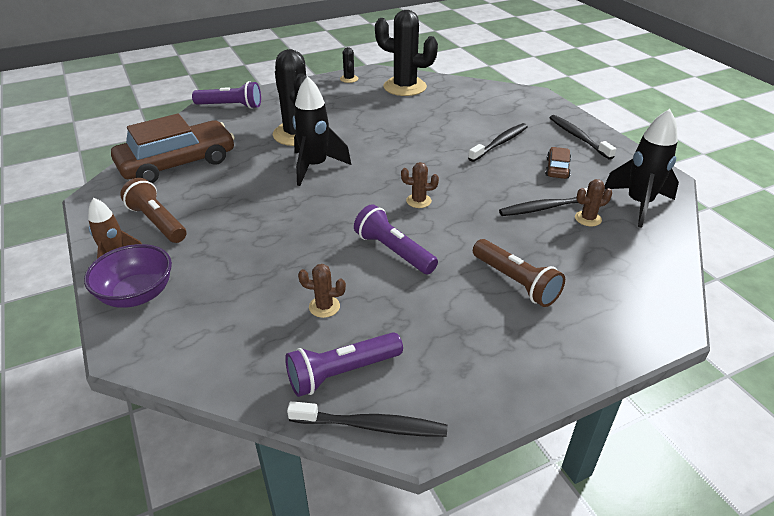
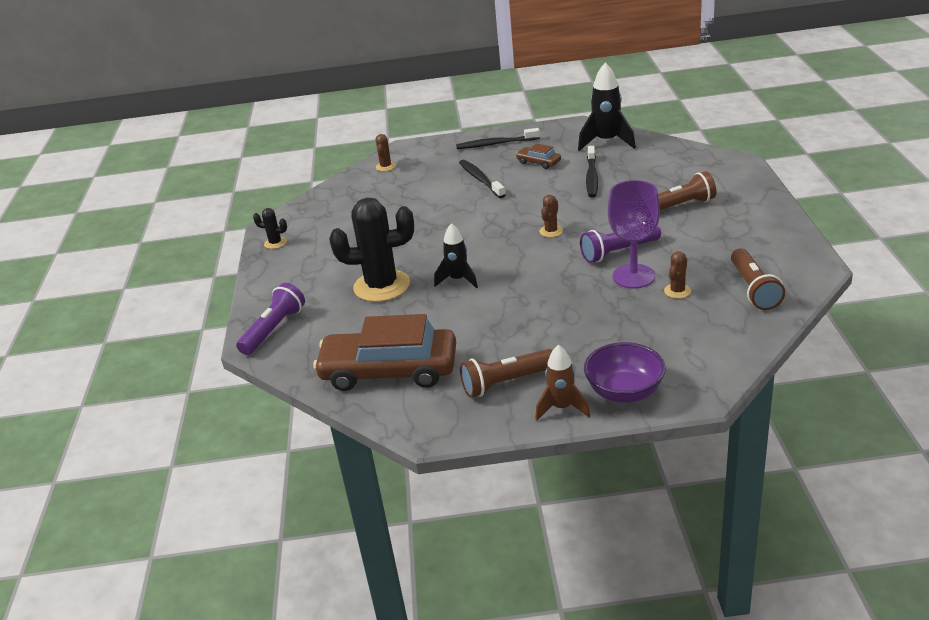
camera: 65 degrees left, 5 degrees down
brown car [111,113,235,183] -> brown car turned 75 degrees counterclockwise [313,314,456,391]
purple flashlight [285,332,403,397] -> brown flashlight [731,248,785,310]
black toothbrush [287,401,447,437] -> none
black rocket [293,76,351,186] -> black rocket [434,223,478,288], size x0.65
black cactus [375,10,438,96] -> none
brown cactus [575,179,612,226] -> brown cactus moved to [376,134,396,171]
none -> purple goblet [608,180,660,289]

